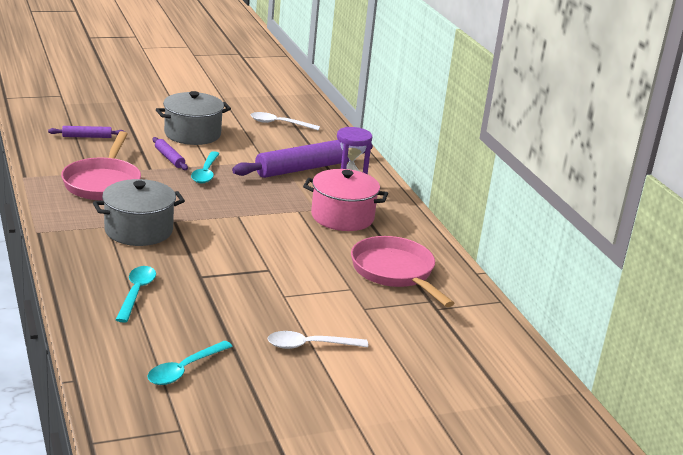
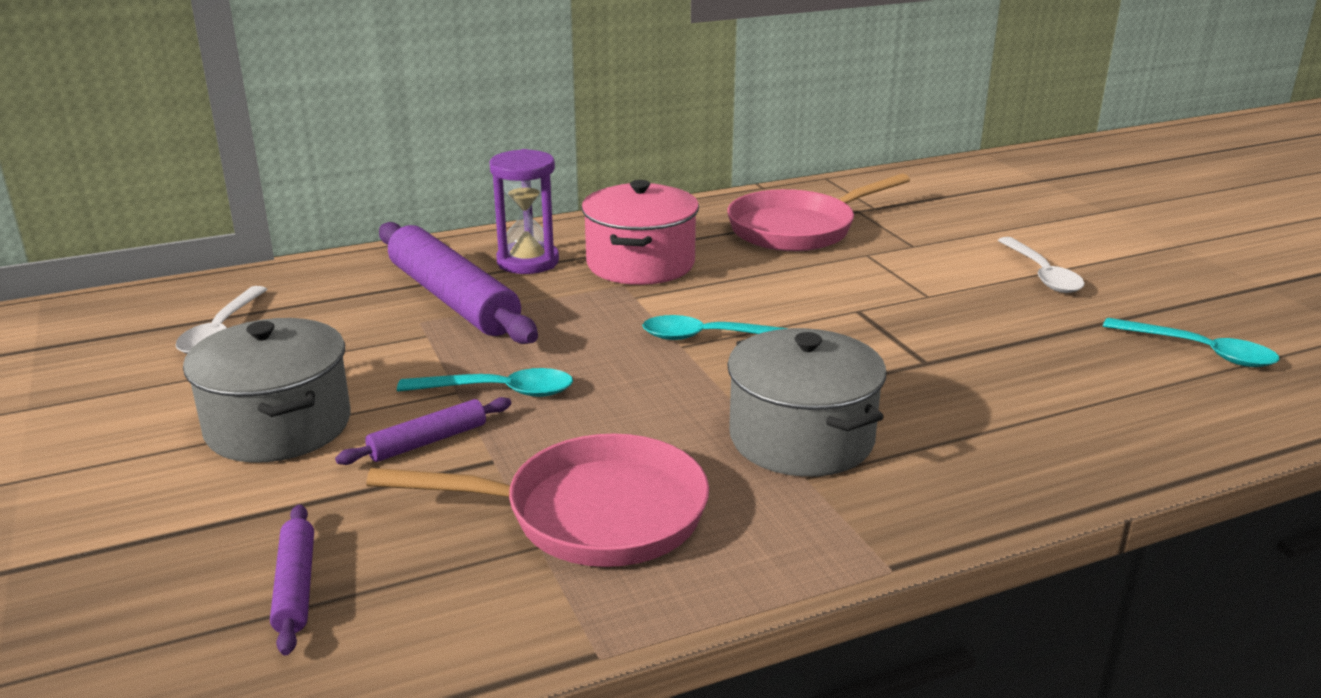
camera: 90 degrees left, 0 degrees up
turquoise spoon [115,266,156,323] -> turquoise spoon moved to [642,315,789,340]

